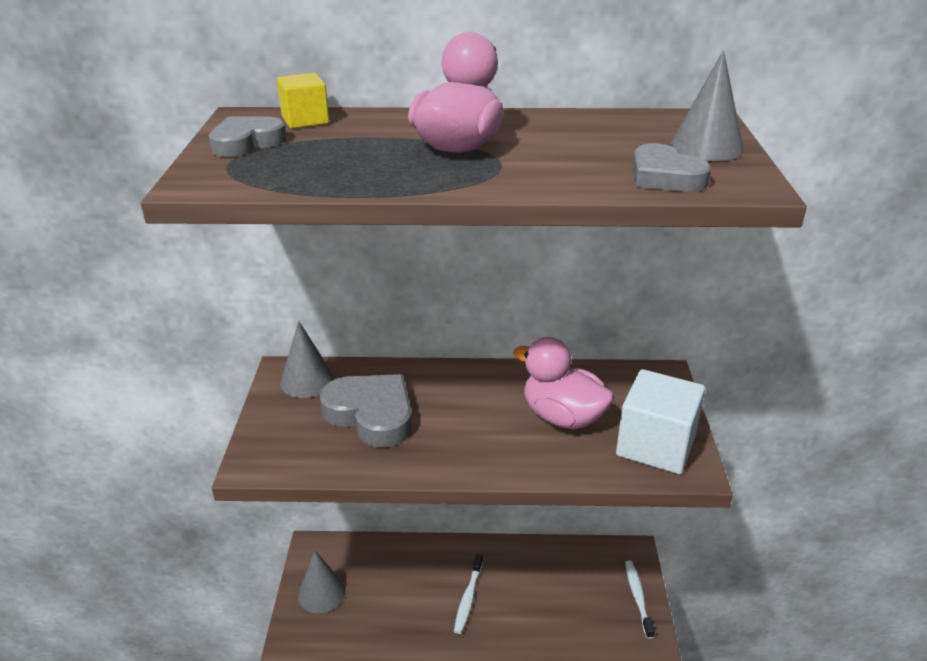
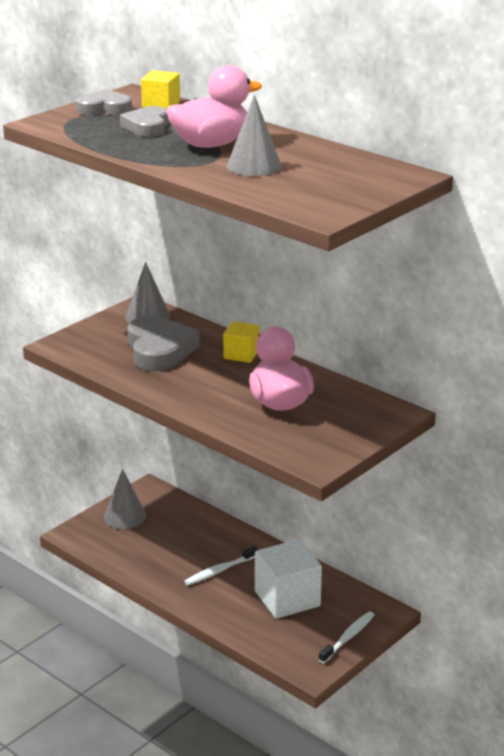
camera: 40 degrees right, 5 degrees down
white cube [616,369,705,474] -> white cube moved to [255,539,322,619]
grey heart [632,143,711,192] -> grey heart moved to [120,106,169,137]
grey cone [671,50,744,161] -> grey cone moved to [227,95,282,176]
none -> yellow cube [223,321,260,363]

